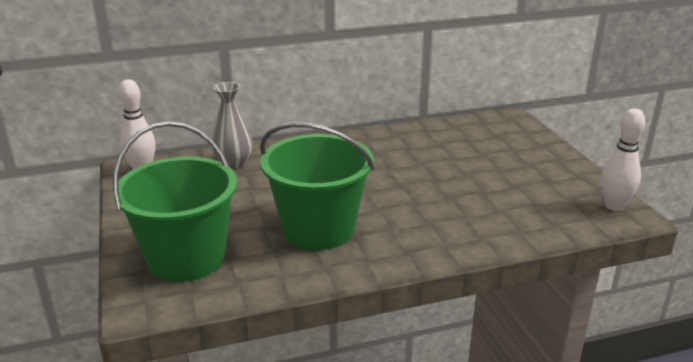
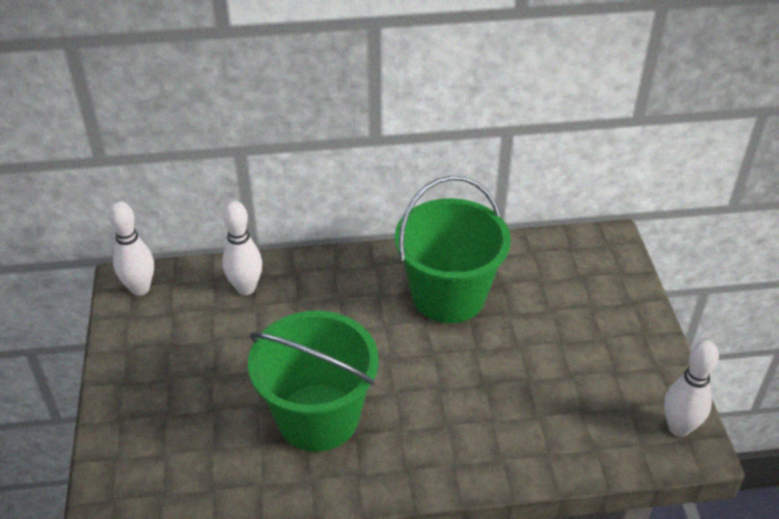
camera: 10 degrees right, 15 degrees up
green bucket [113,121,237,282] -> green bucket moved to [395,176,511,323]
grey vase [211,82,253,169] -> white bowling pin [222,201,262,295]

